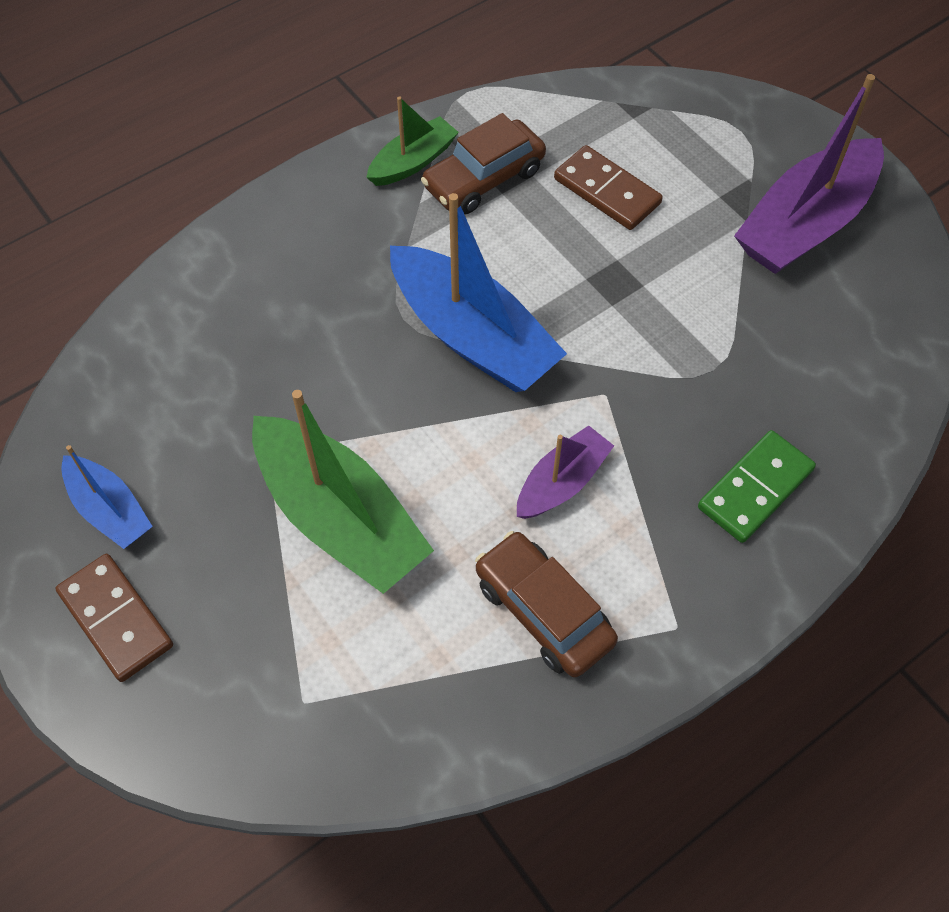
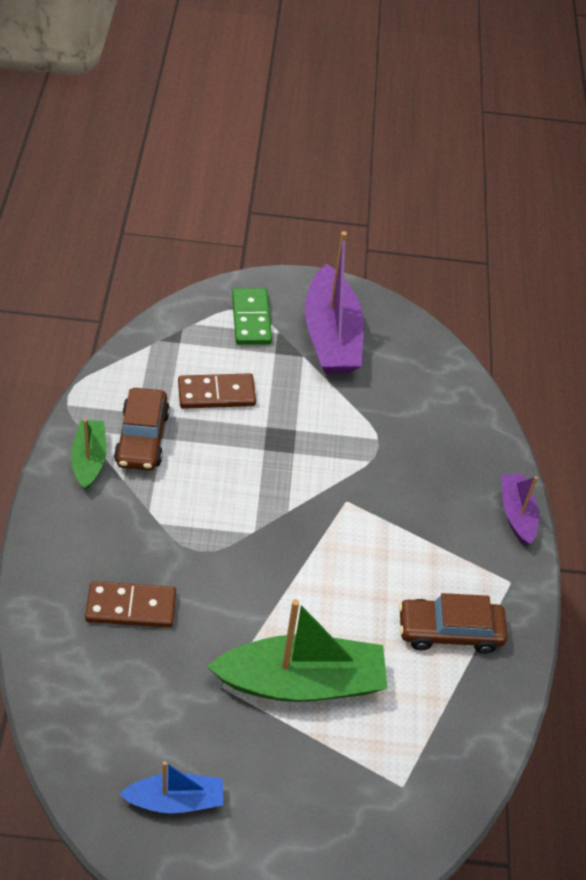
camera: 55 degrees left, 10 degrees down
brown domino [55,554,173,682] -> brown domino moved to [85,581,176,628]
blue boat [390,193,567,392] -> none
purple boat [517,425,614,519] -> purple boat moved to [501,474,539,546]
green domino [698,430,816,543] -> green domino moved to [232,288,272,345]

